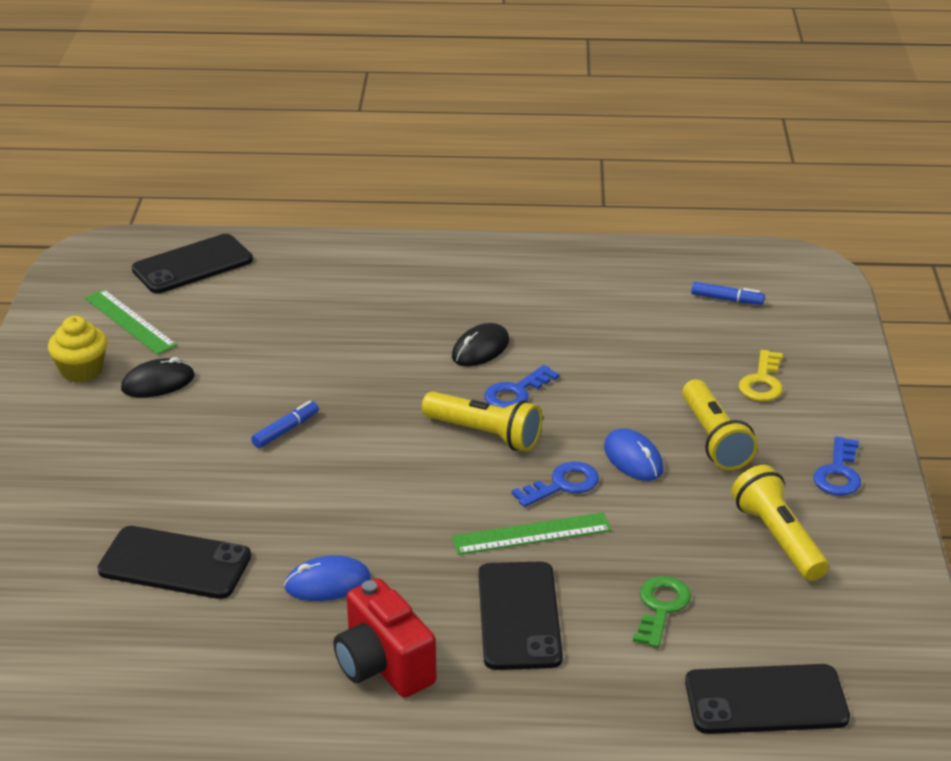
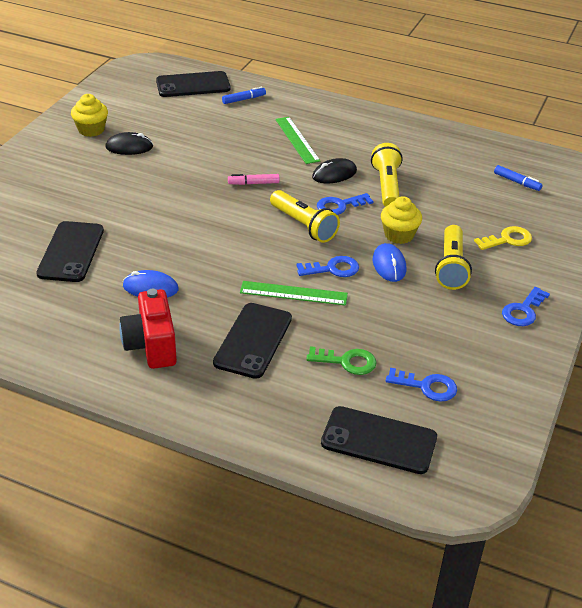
camera: 20 degrees right, 5 degrees up
green ruler [85,289,177,355] -> green ruler moved to [275,117,320,164]
black phone [97,526,251,599] -> black phone turned 60 degrees clockwise [36,221,104,282]
blue marker [251,400,319,448] -> blue marker moved to [222,87,266,104]
green key [633,576,691,648] -> green key turned 60 degrees clockwise [306,346,376,375]
yellow flashlight [731,465,829,581] -> yellow flashlight moved to [371,143,403,207]
yellow key [739,350,783,401] -> yellow key turned 150 degrees counterclockwise [474,226,532,250]
none -> pink marker [228,174,280,185]
none -> yellow cupcake [381,196,422,244]
none -> blue key [386,368,457,402]

